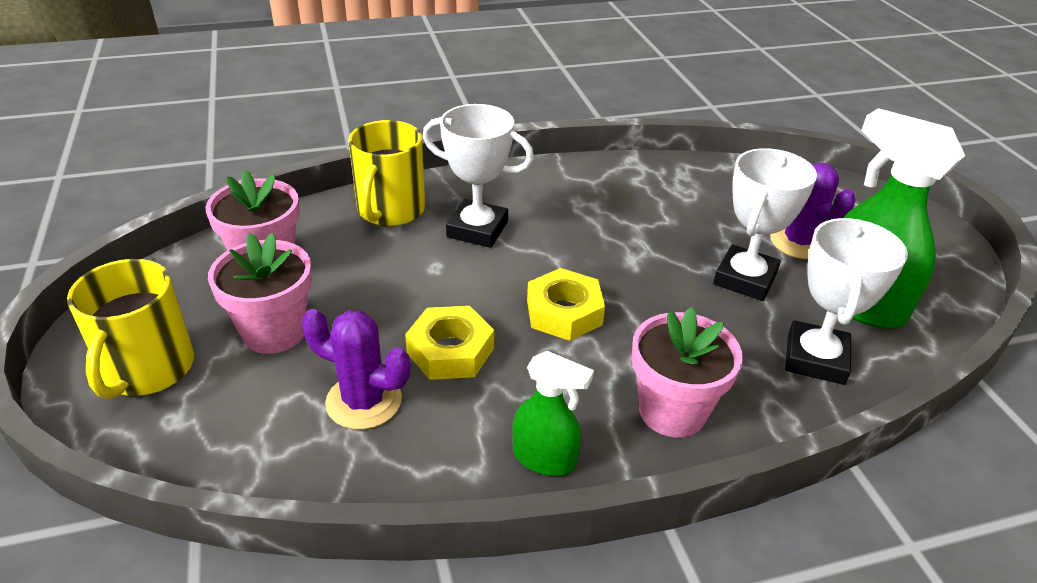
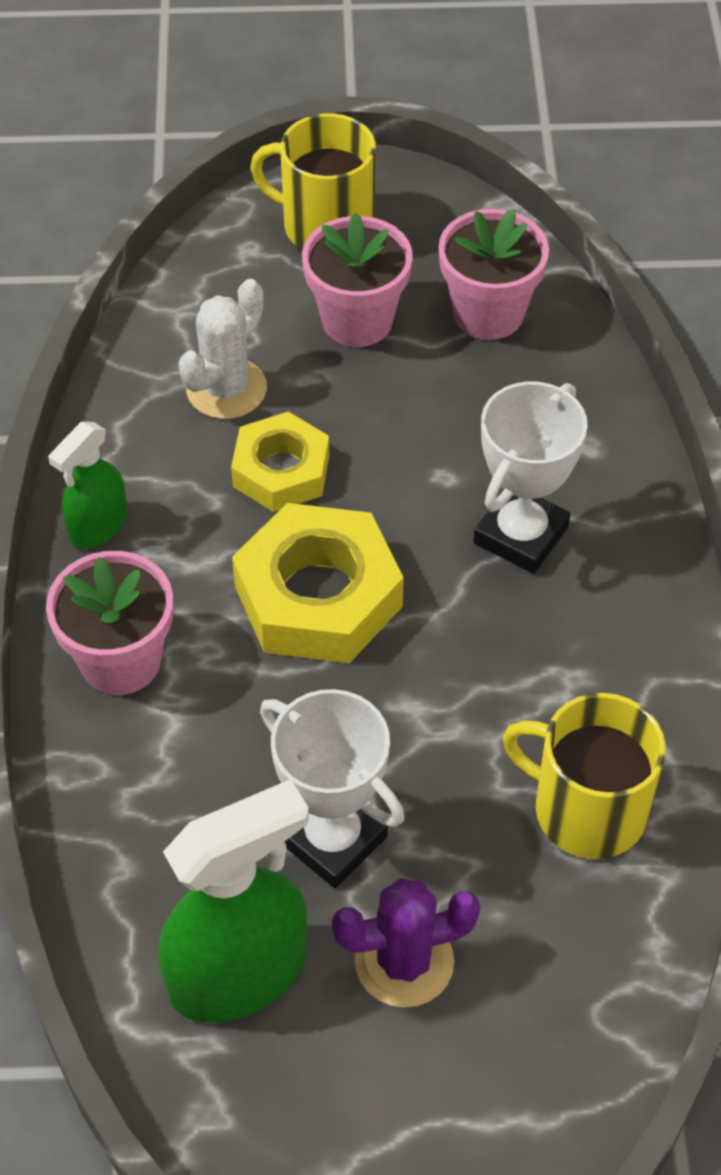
camera: 105 degrees right, 15 degrees up
purple cactus [302,309,410,430] -> white cactus [178,279,267,419]
yellow mug [348,120,425,226] -> yellow mug moved to [502,693,666,859]
yellow nut [527,268,605,341] -> yellow nut [232,503,404,663], size x1.56
white trophy [785,218,908,385] -> none

